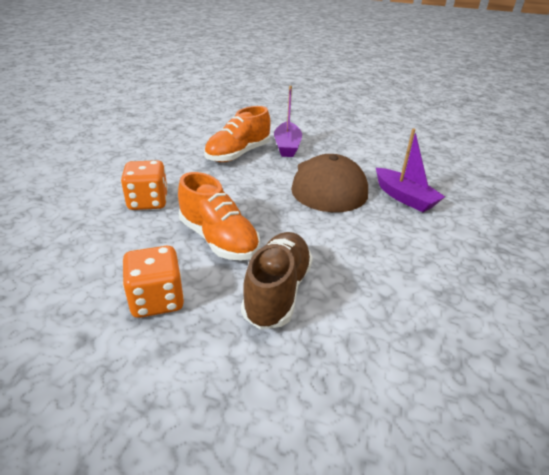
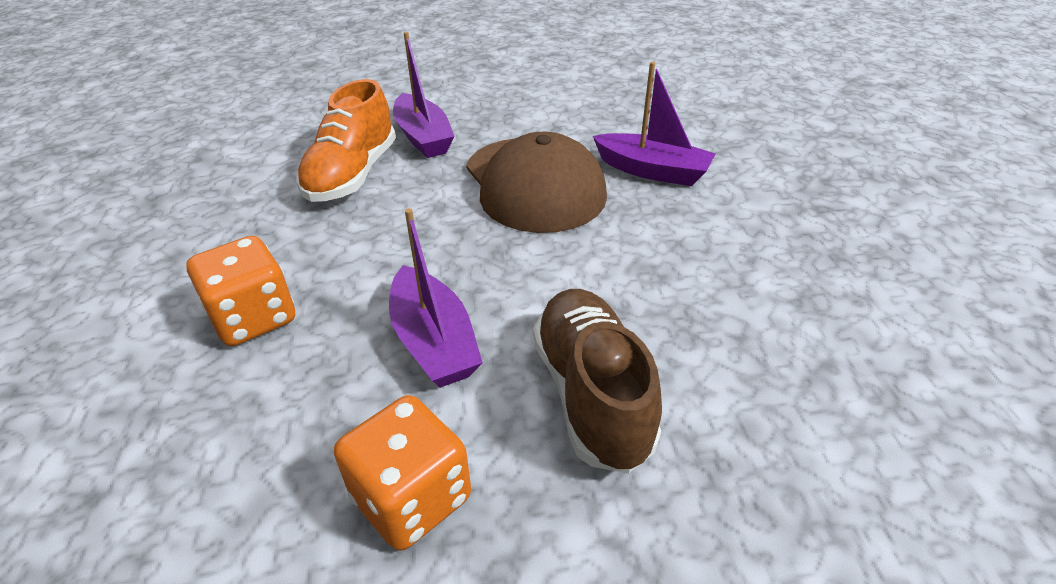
camera: 25 degrees left, 5 degrees up
orange shoe [178,172,260,261] -> purple boat [389,208,483,388]

